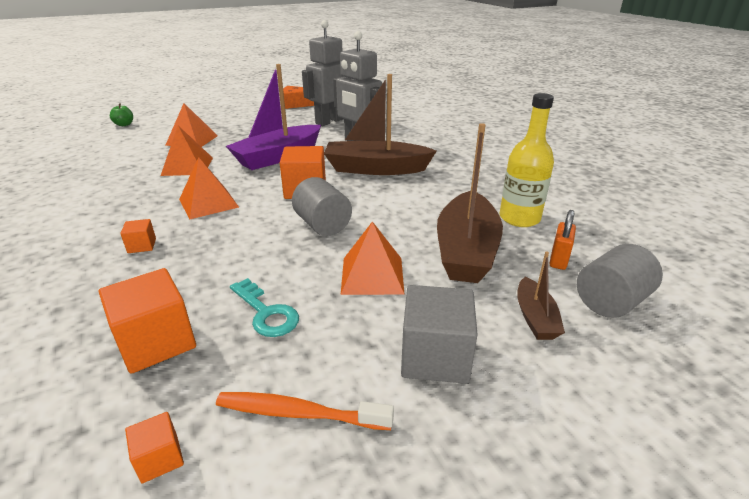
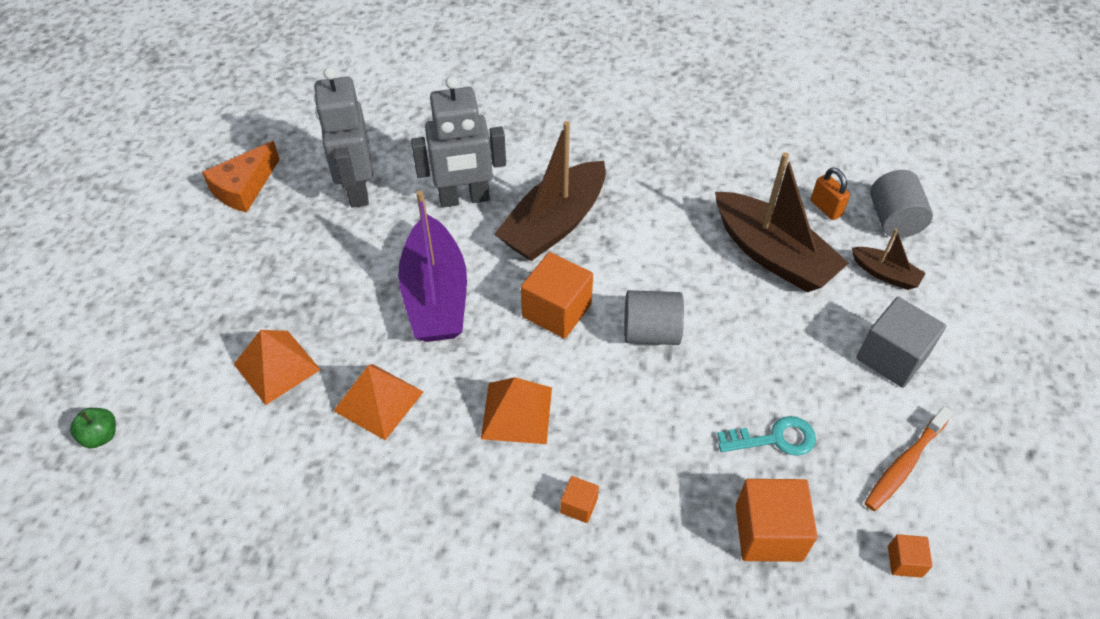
camera: 55 degrees left, 20 degrees up
orange pyramid [341,221,405,295] -> none
yellow bottle [499,93,554,227] -> none

